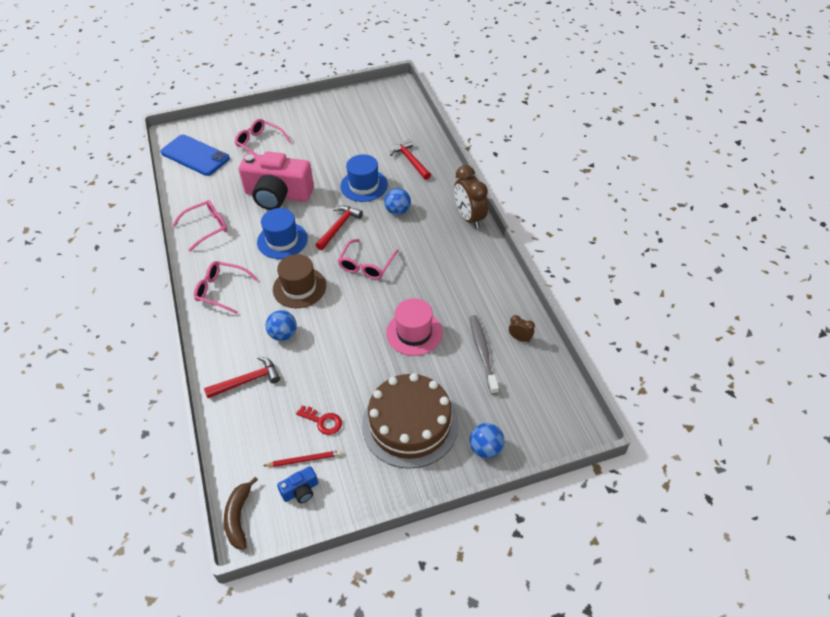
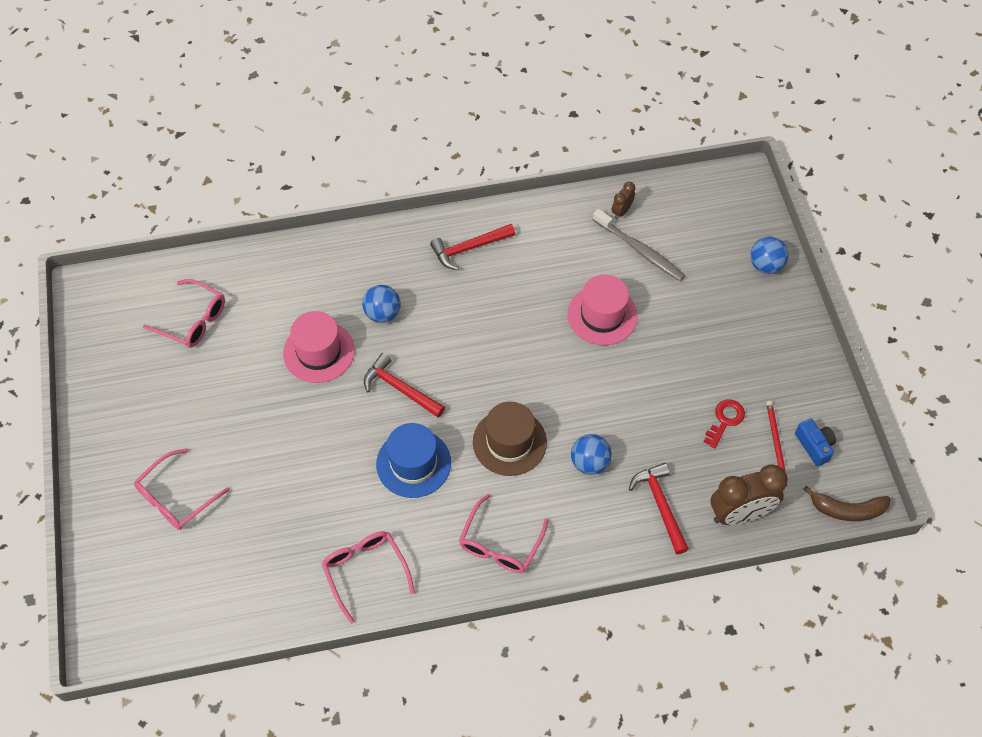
camera: 85 degrees left, 10 degrees up
blue phone [160,134,230,176] -> none
pink camera [239,151,314,210] -> none
pink glasses [338,239,399,279] -> pink glasses moved to [143,279,225,348]
blue hat [340,154,388,202] -> pink hat [283,311,355,383]
brown cake [362,373,459,469] -> none
red hammer [390,139,431,180] -> red hammer moved to [430,224,515,270]
brown clock [454,165,488,229] -> brown clock moved to [711,464,788,525]
grey toothbrush [470,315,499,395] -> grey toothbrush turned 135 degrees counterclockwise [593,209,685,281]

